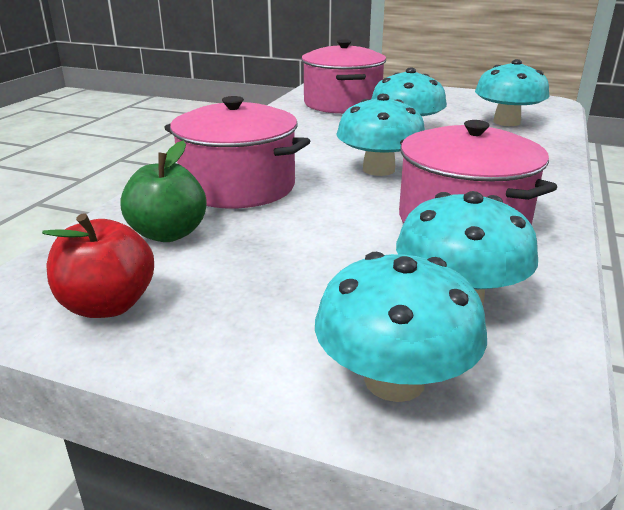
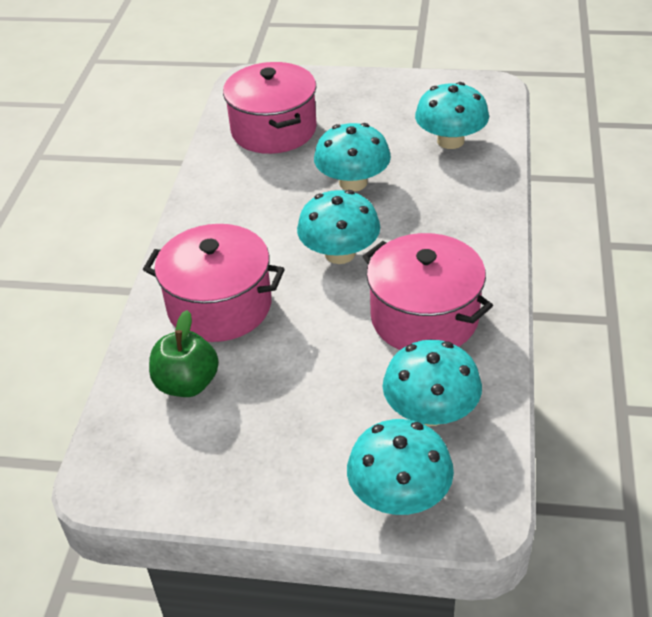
camera: 10 degrees left, 15 degrees up
red apple [42,214,154,318] -> none

